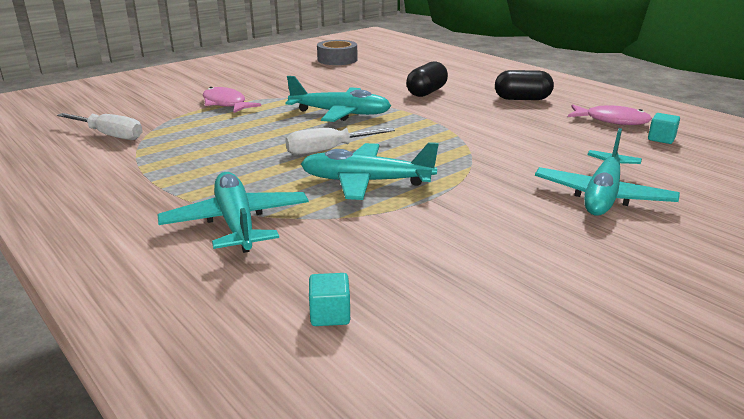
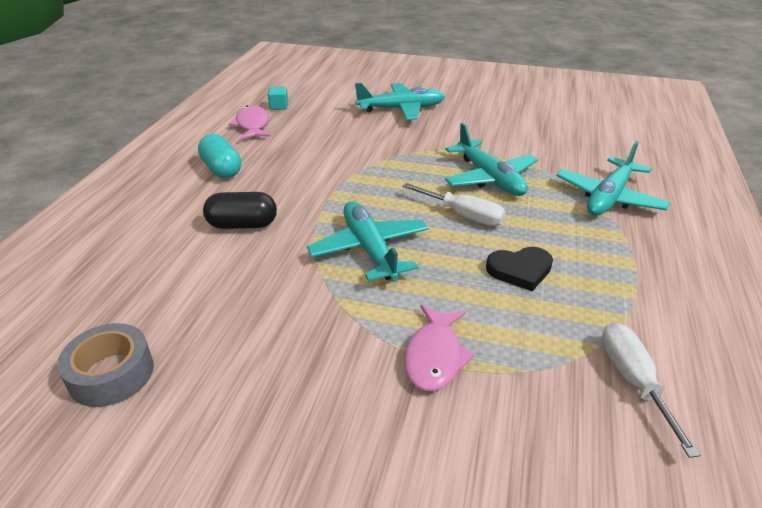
camera: 125 degrees left, 10 degrees up
turquoise cube [309,273,350,326] -> none
black capsule [495,70,554,100] -> turquoise capsule [198,134,241,178]
none -> black heart [486,247,553,291]

